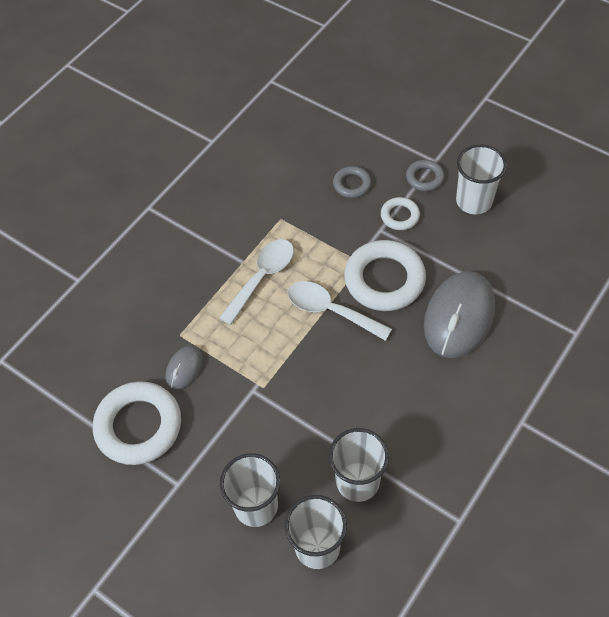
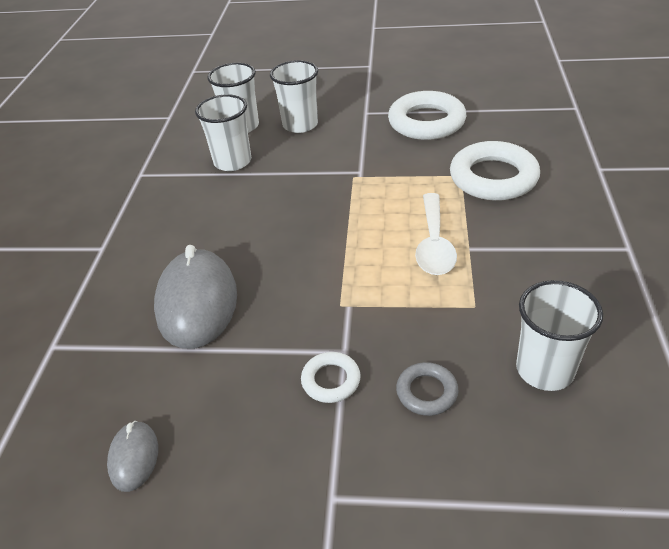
camera: 150 degrees right, 15 degrees down
grey mouse [165,345,203,390] -> grey mouse moved to [107,421,158,492]
white spoon [288,281,392,341] -> none
white ring [344,240,426,311] -> white ring moved to [450,141,540,201]
grey ring [406,160,444,191] -> none
white cup [456,145,507,214] -> white cup moved to [516,280,603,391]

